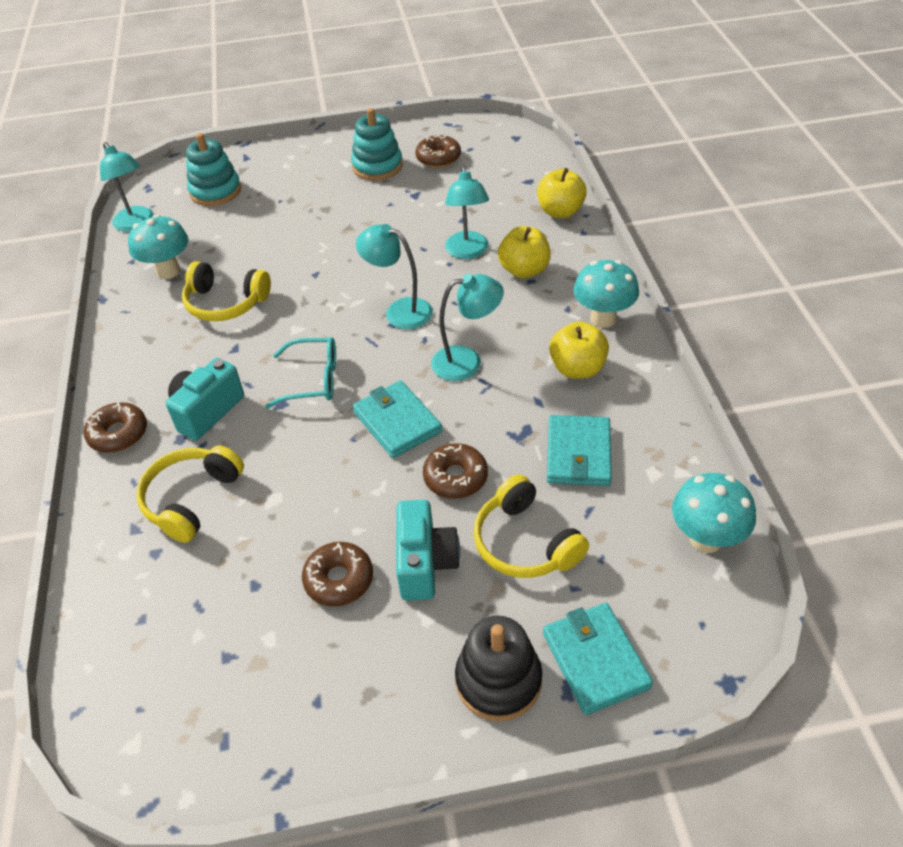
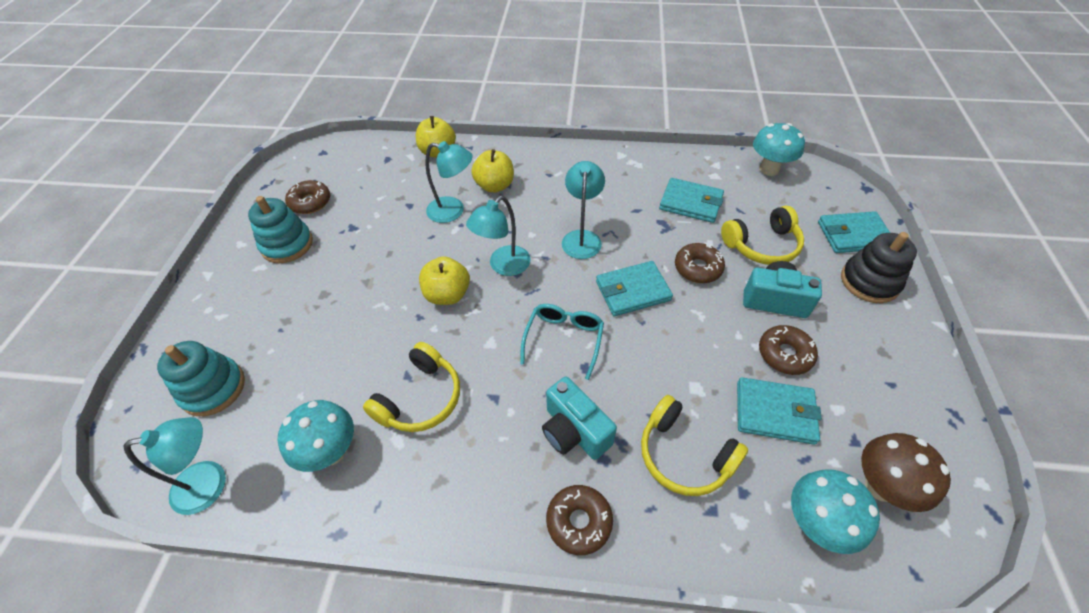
camera: 75 degrees left, 5 degrees up
yellow apple [549,321,609,379] -> yellow apple moved to [419,256,470,305]
turquoise mushroom [573,260,639,328] -> turquoise mushroom moved to [791,470,880,554]
none -> turquoise wallet [737,377,822,445]
none -> brown mushroom [861,433,951,512]

